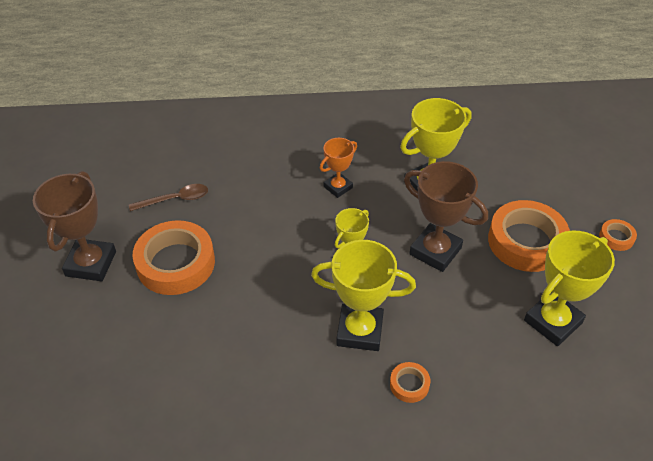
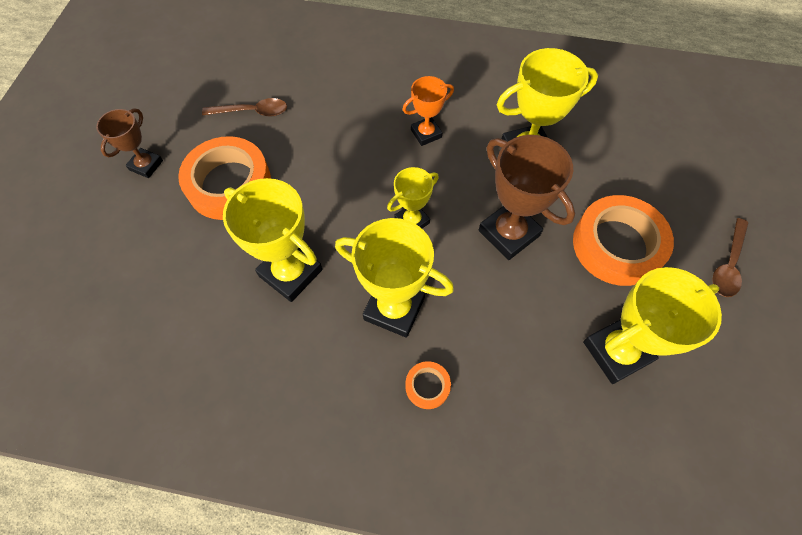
camera: 15 degrees right, 15 degrees up
brown trophy [33,171,116,281] -> brown trophy [96,108,163,178], size x0.59
orange tape [599,219,637,251] -> brown spoon [712,218,748,297]
none -> yellow trophy [223,178,322,302]

